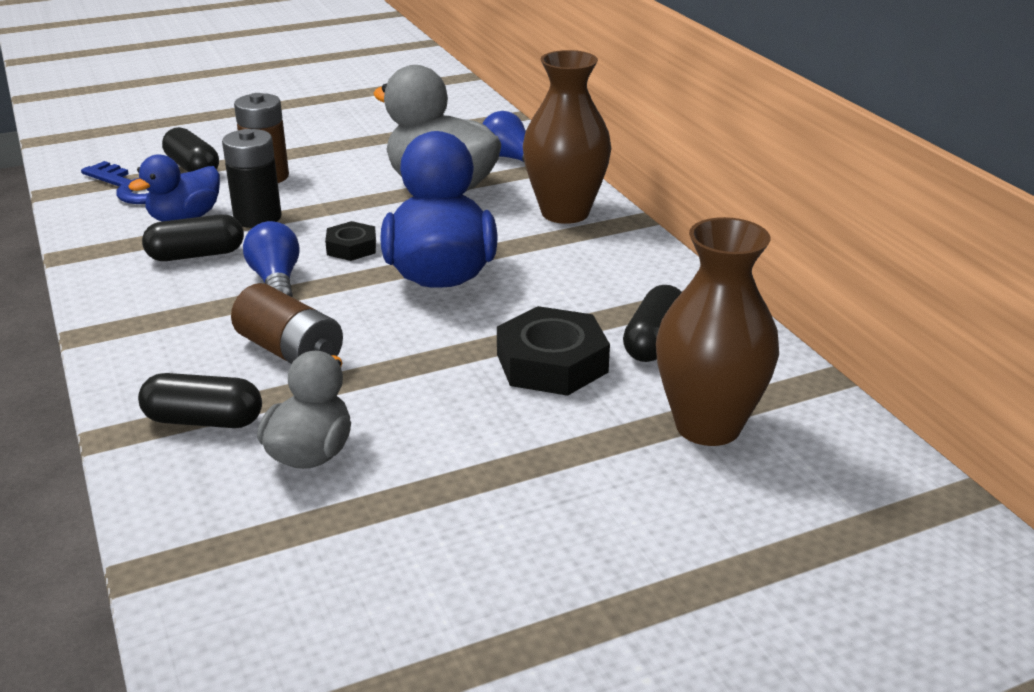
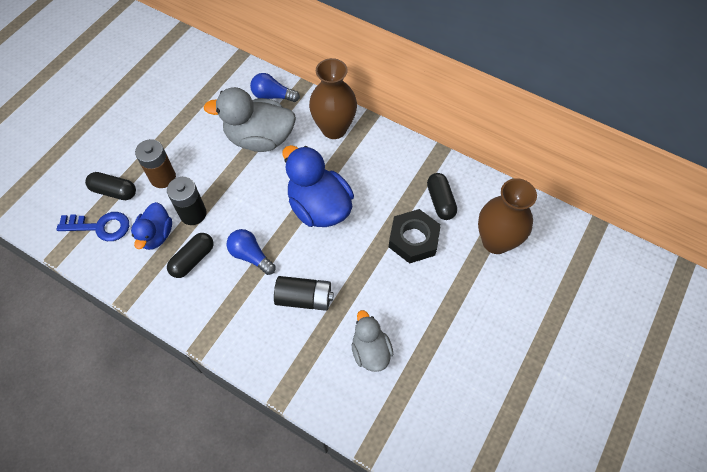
camera: 35 degrees left, 30 degrees up
black capsule [138,373,262,428] -> none
brown battery [231,283,343,364] -> black battery [274,276,334,311]
black nut [325,221,376,261] -> none

